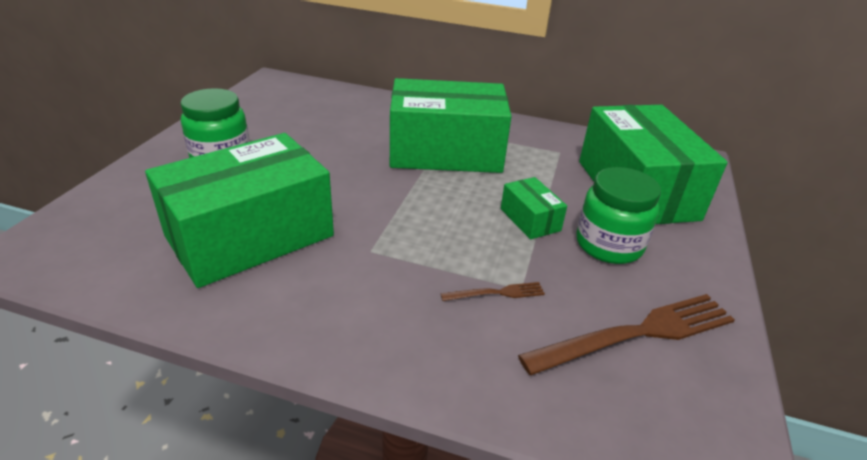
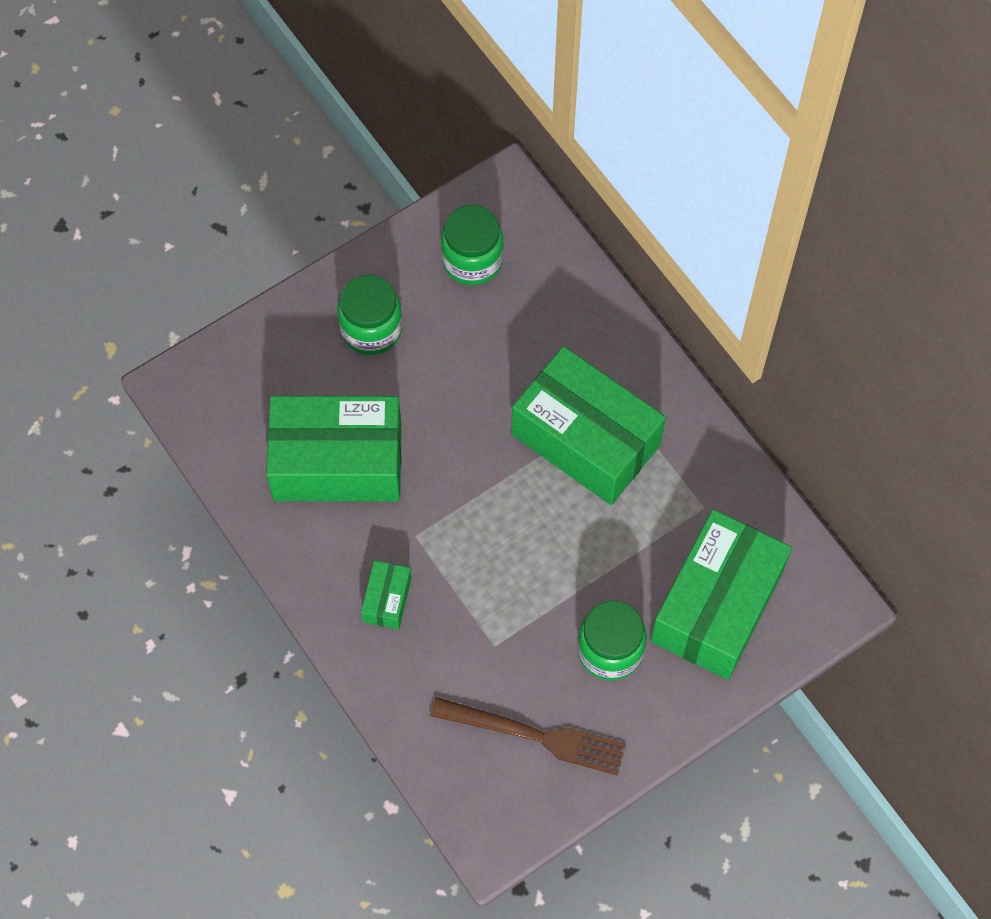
camera: 40 degrees right, 30 degrees up
brown fork [441,282,545,301] -> none
green box [501,177,567,240] -> green box moved to [361,560,412,630]
none -> green jar [441,205,504,285]

